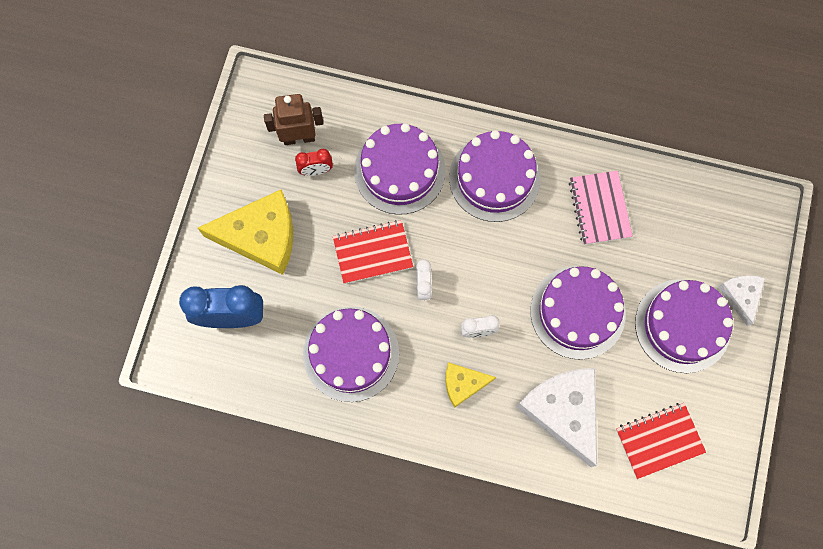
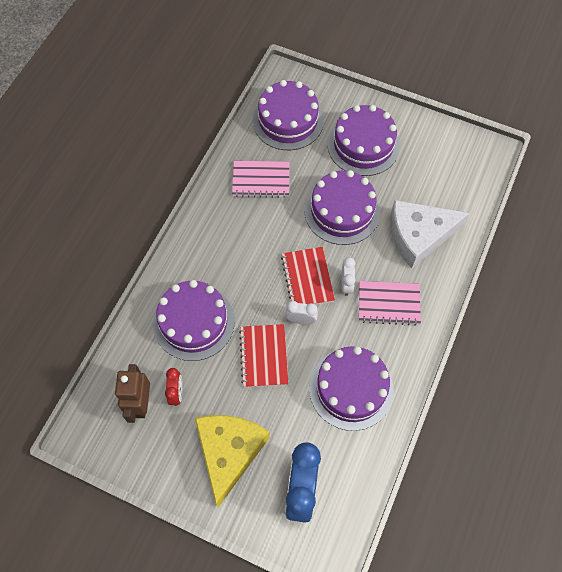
camera: 80 degrees left, 10 degrees down
yellow cheese [445,362,496,408] -> pink notebook [359,281,421,326]
purple cake [449,130,541,222] -> purple cake moved to [253,80,324,150]
red notebook [616,403,706,479] -> red notebook moved to [281,247,335,305]
white cheese [718,275,765,327] -> none

